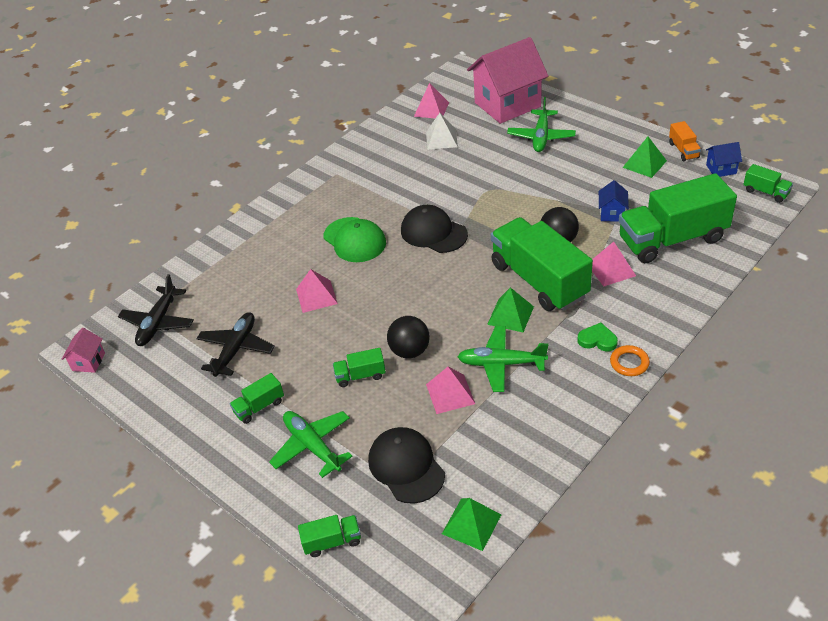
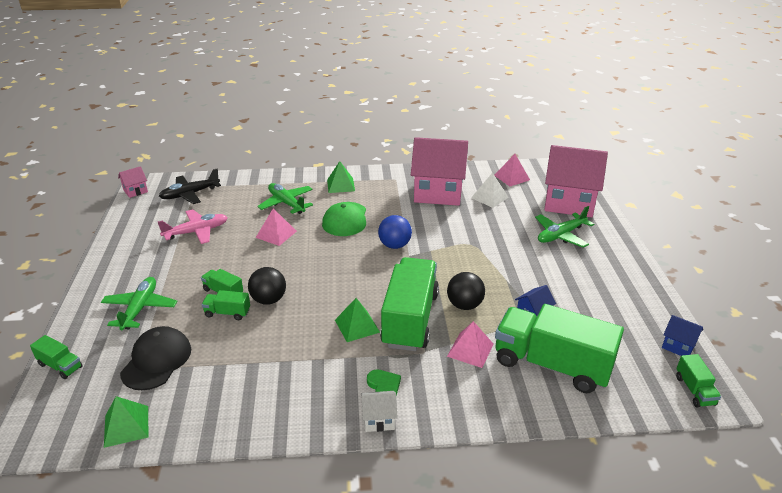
camera: 40 degrees right, 10 degrees down
black plane [196,312,275,377] -> pink plane [158,209,228,244]
green truck [230,373,284,424] -> green truck moved to [202,290,250,320]
black cap [401,205,468,253] -> blue ball [378,215,412,249]
pink pyramid [426,367,475,414] -> none
green plane [457,326,548,392] -> green plane moved to [257,183,313,214]
orange ring [610,345,650,376] -> white house [361,391,398,432]
green pyramid [622,137,667,178] -> green pyramid moved to [327,161,355,193]
orange truck [669,121,701,161] -> none
none -> pink house [411,137,468,206]

